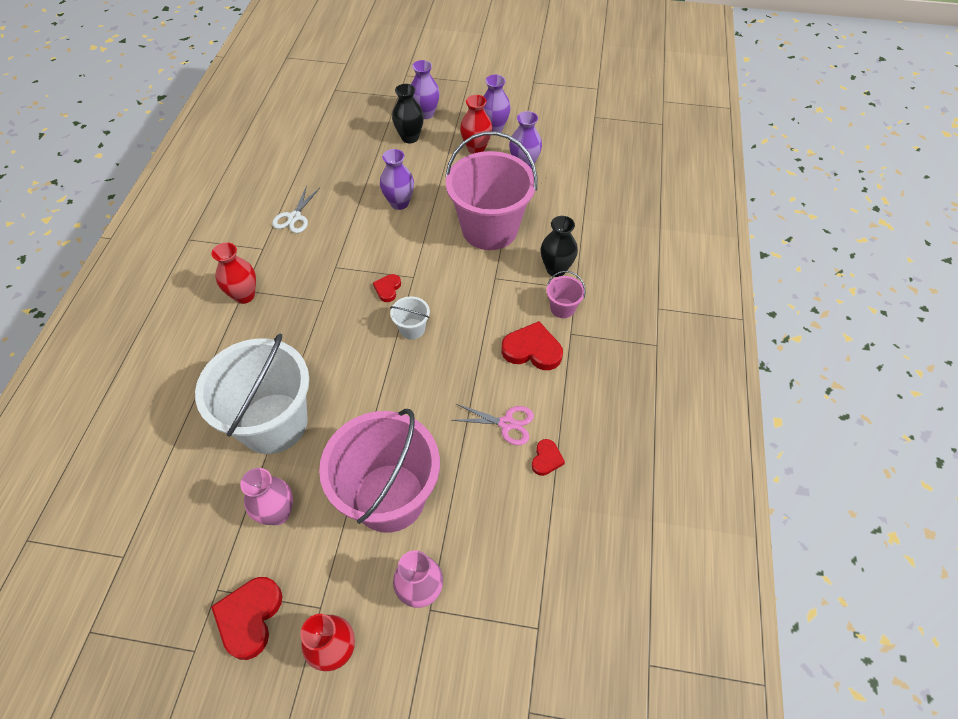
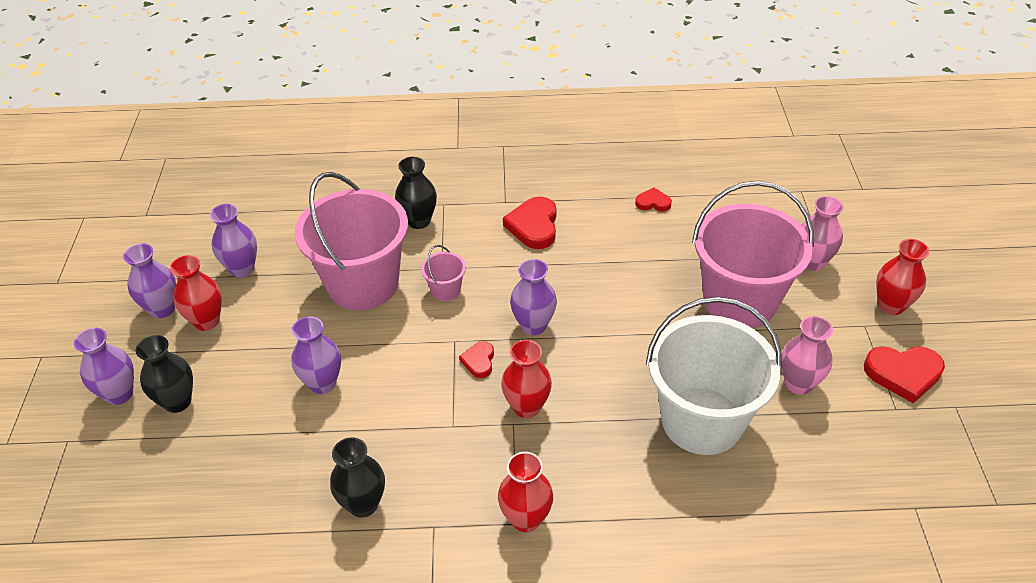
camera: 100 degrees left, 10 degrees down
white scissors [272,185,320,233] -> black vase [330,437,385,518]
red heart [373,274,401,302] -> red heart turned 90 degrees clockwise [459,341,494,378]
white bucket [390,296,430,339] -> purple vase [510,259,557,335]
pink scissors [451,404,534,445] -> none
pink bucket [546,271,586,318] -> pink bucket moved to [421,245,466,301]
none -> red vase [501,340,552,418]

